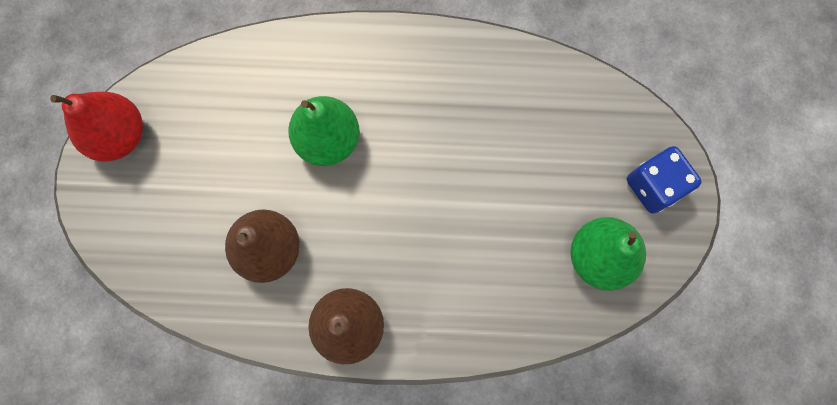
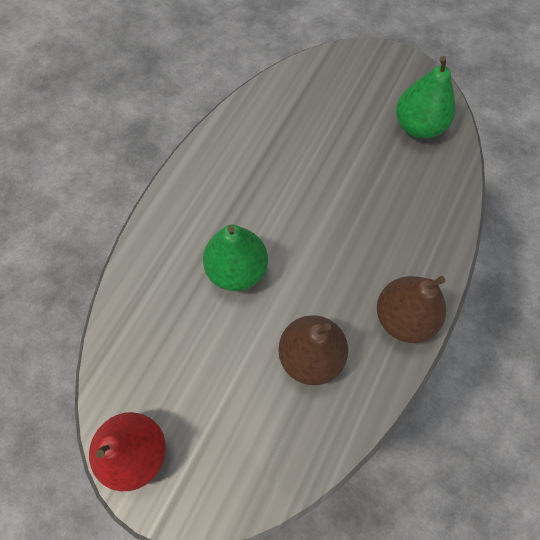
camera: 65 degrees left, 10 degrees down
blue dice [627,146,702,214] -> none

